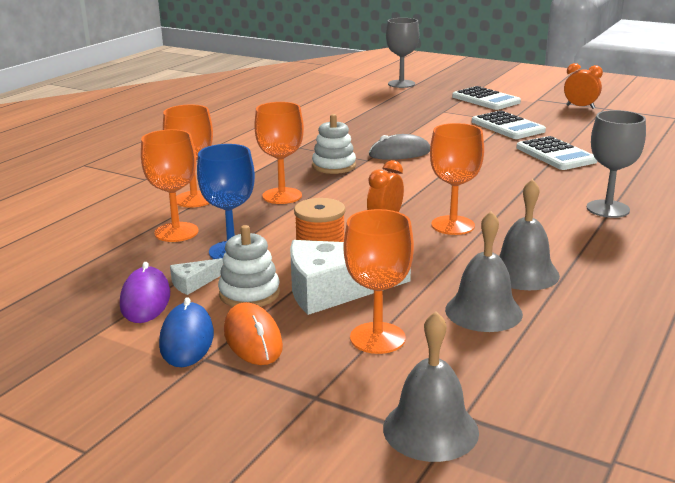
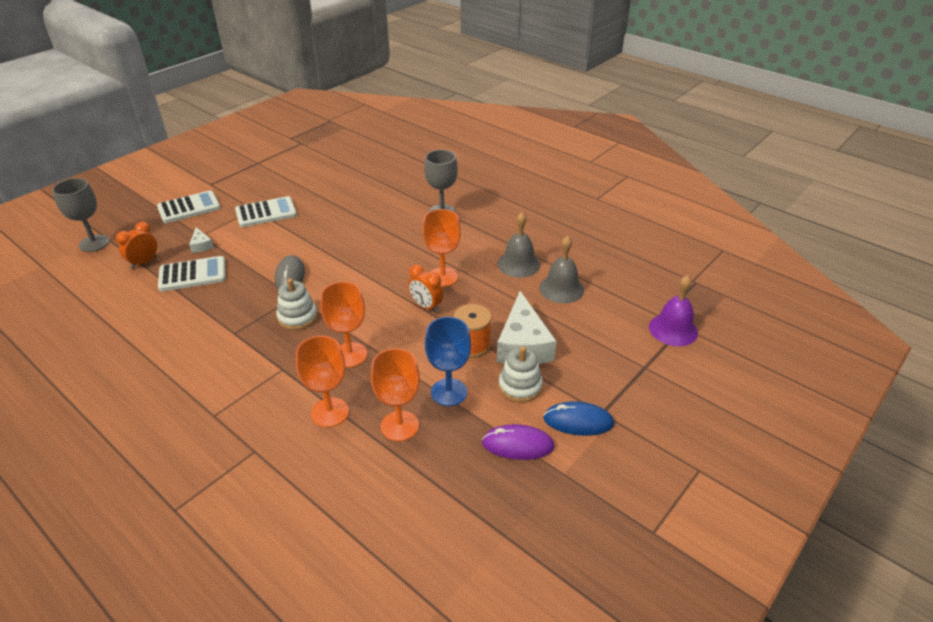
camera: 80 degrees left, 15 degrees up
white cheese [170,258,223,295] -> white cheese moved to [189,227,214,253]
orange mouse [224,302,283,365] -> none
orange goblet [343,209,414,354] -> none
grey bell [383,311,479,462] -> purple bell [649,275,698,346]
white calculator [516,136,597,170] -> white calculator moved to [158,256,226,292]
orange clock [564,63,603,109] -> orange clock moved to [116,222,157,269]

